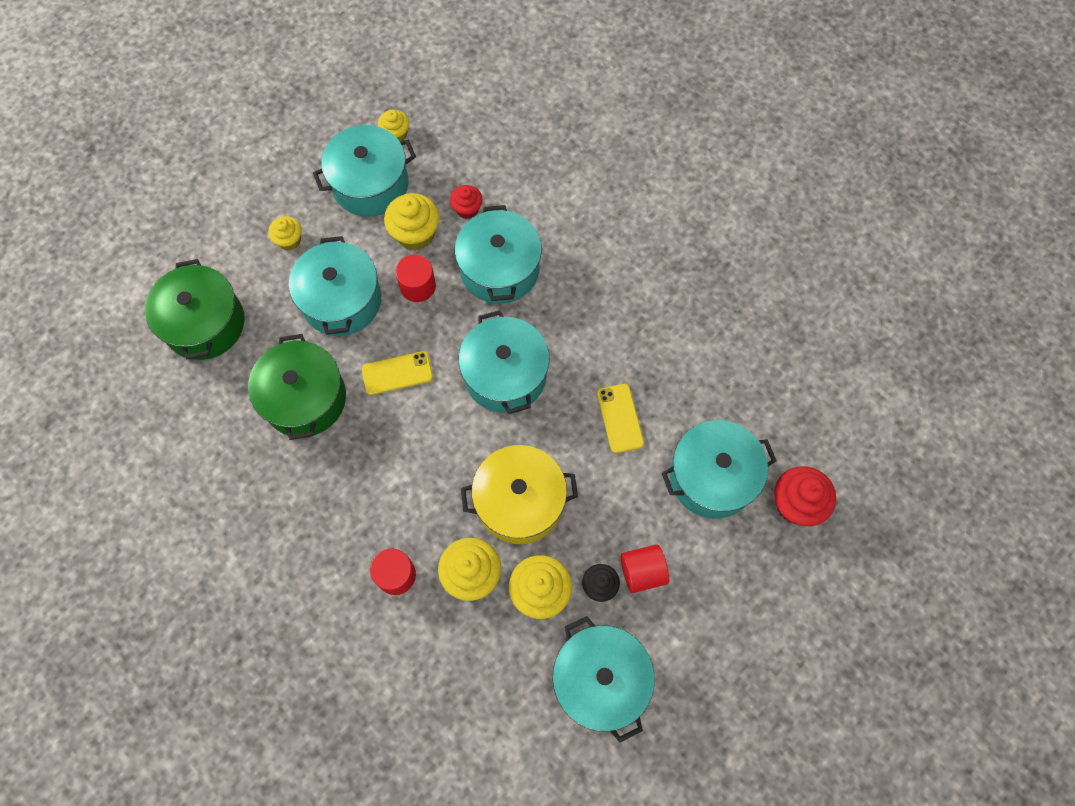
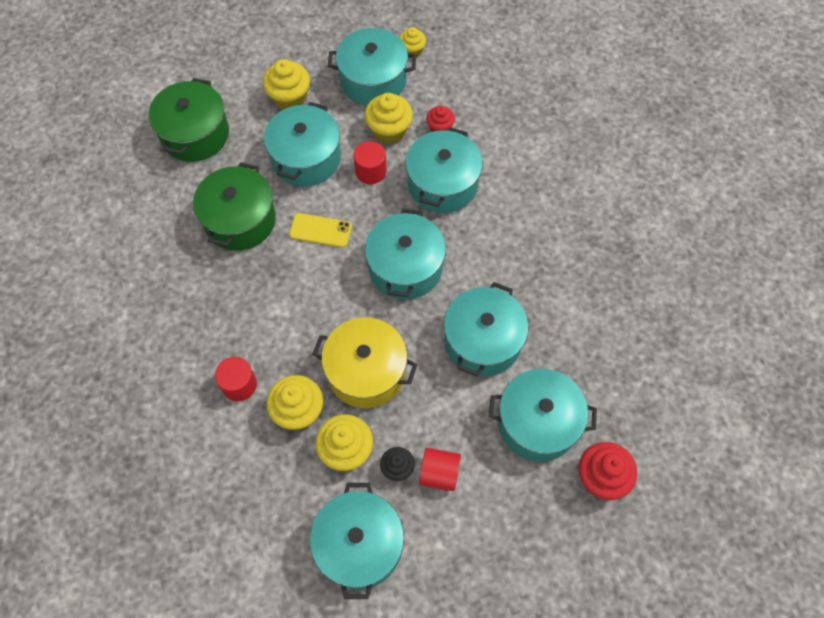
camera: 25 degrees right, 5 degrees down
yellow cupcake [268,216,302,251] -> yellow cupcake [263,59,310,110], size x1.66
yellow phone [597,384,644,453] -> turquoise pot [444,282,528,377]

